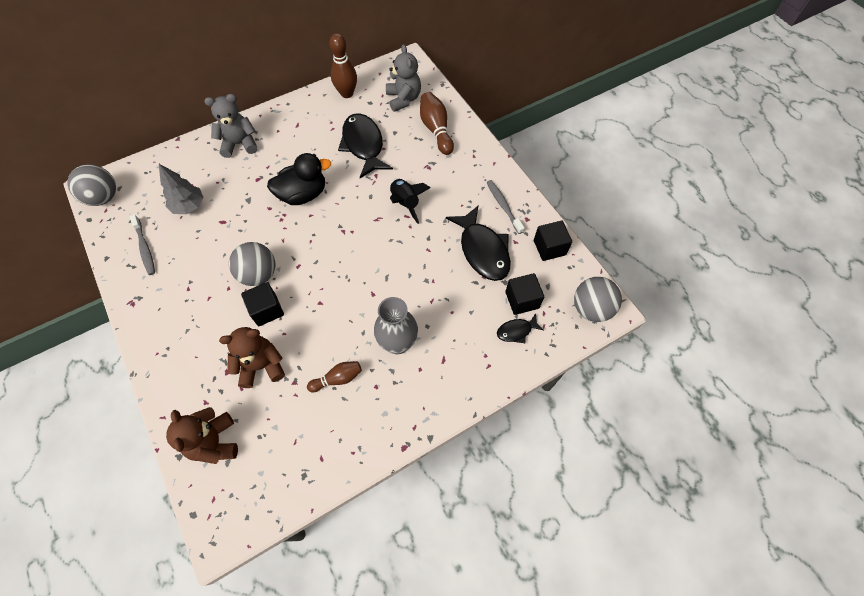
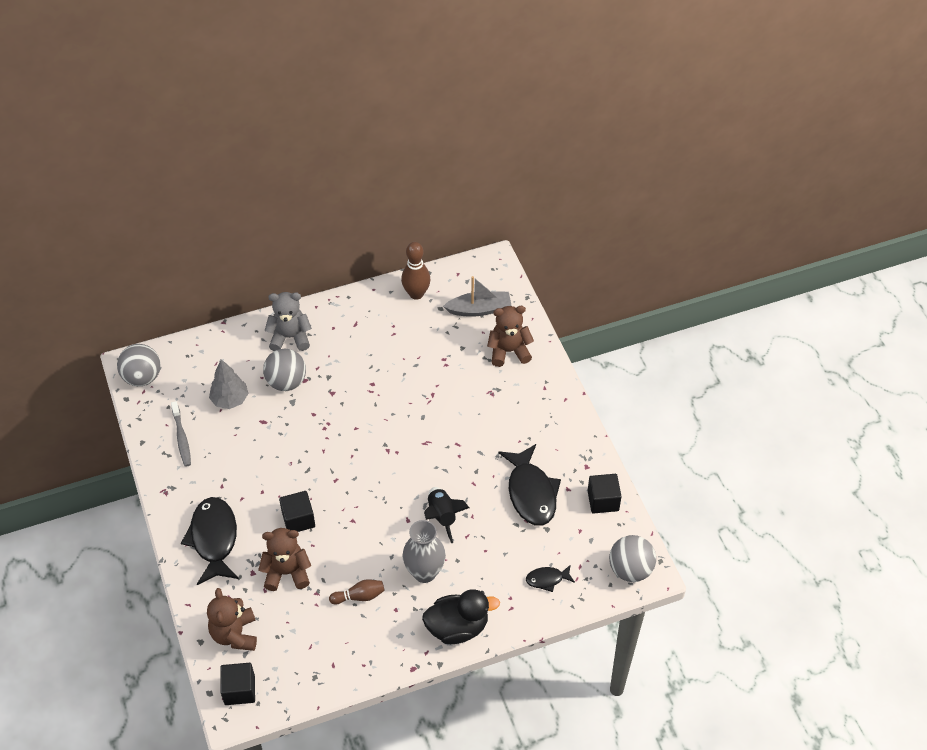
camera: 10 degrees right, 10 degrees down
grey ball [229,242,276,286] -> grey ball moved to [263,349,306,391]
black duck [267,153,331,205] -> black duck moved to [422,589,500,644]
black fish [338,113,393,178] -> black fish moved to [181,497,239,585]
grey teddy bear [386,44,421,112] -> grey boat [443,276,512,317]
black rocket [390,178,430,224] -> black rocket moved to [424,487,469,543]
brown bowling pin [420,92,454,155] -> brown teddy bear [487,306,534,367]
grey toothbrush [487,180,525,234] -> none
black cube [505,273,544,315] -> black cube moved to [220,663,255,705]

